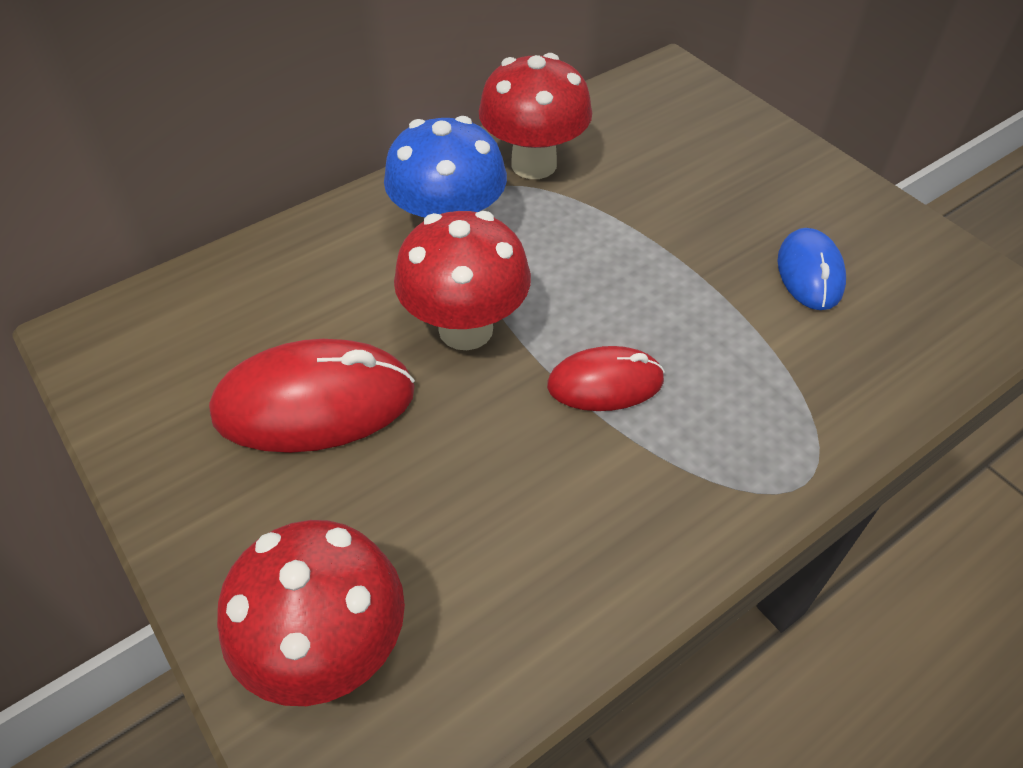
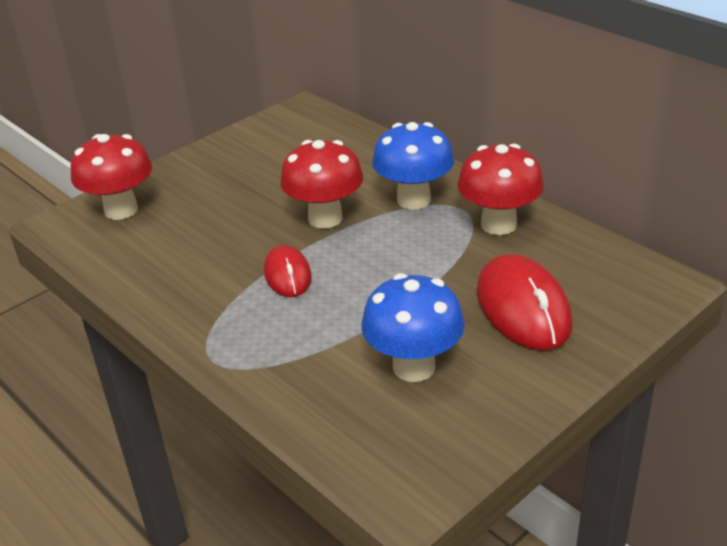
camera: 85 degrees right, 15 degrees down
red mouse [209,339,415,453] -> red mouse moved to [477,254,573,350]
blue mouse [777,228,846,310] -> blue mushroom [361,273,465,382]

